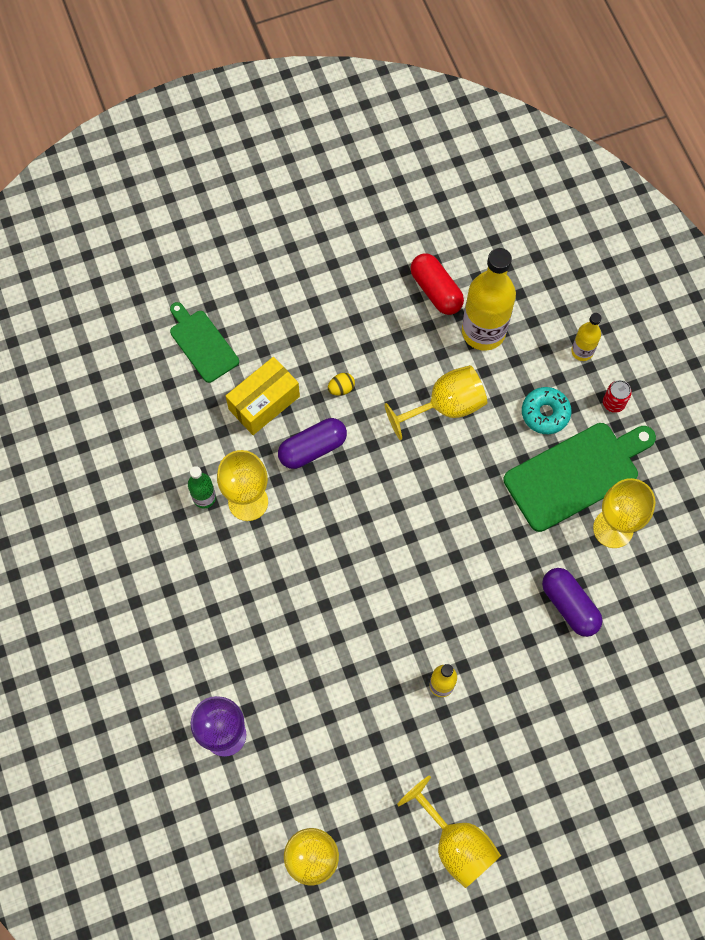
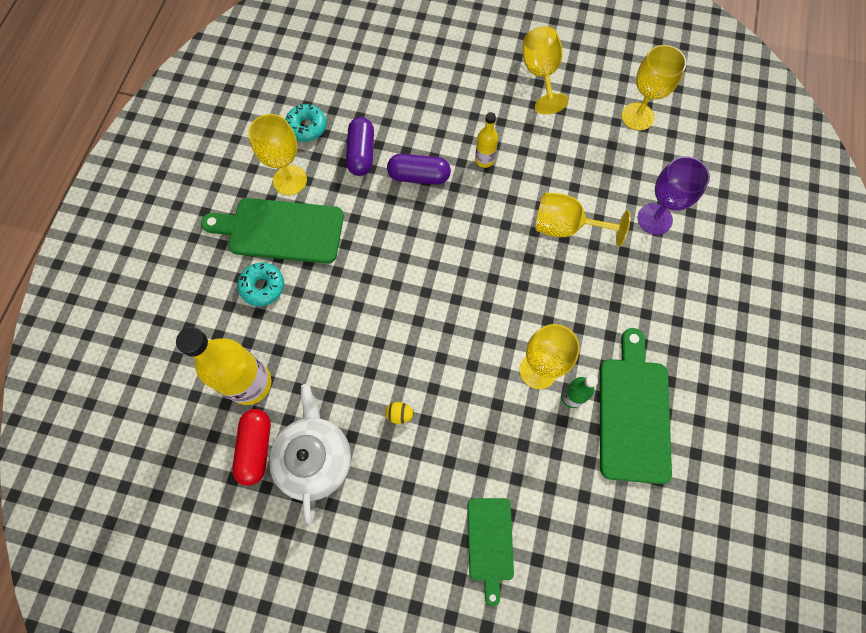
camera: 145 degrees left, 0 degrees up
yellow box [226,357,300,435] -> none
purple capsule [278,418,347,469] -> purple capsule moved to [387,154,451,185]
yellow goblet [384,365,487,440] -> yellow goblet moved to [535,193,631,246]
yellow bottle [571,313,602,361] -> none
red can [603,380,632,413] -> none
none -> white teapot [269,384,351,525]
none -> turquoise donut [285,104,327,142]
none -> green cutting board [600,328,672,484]

